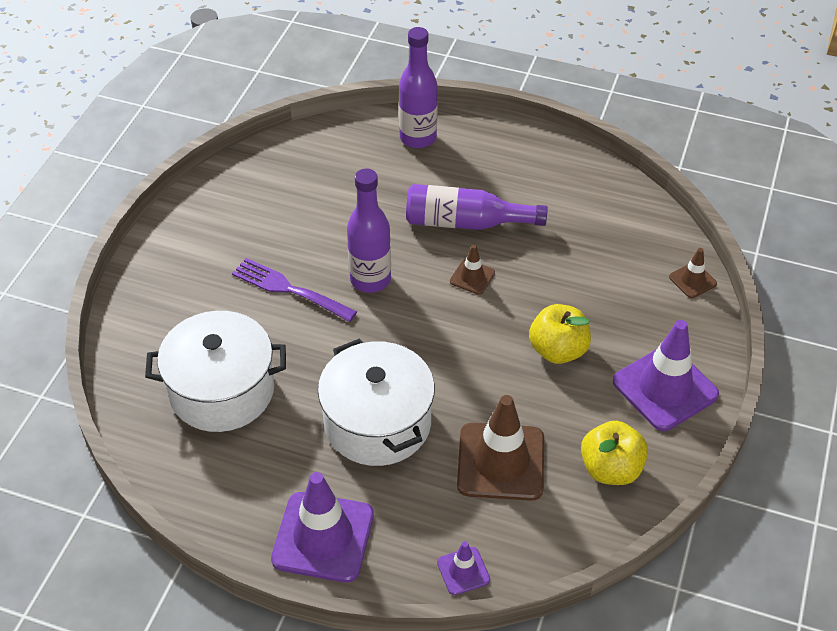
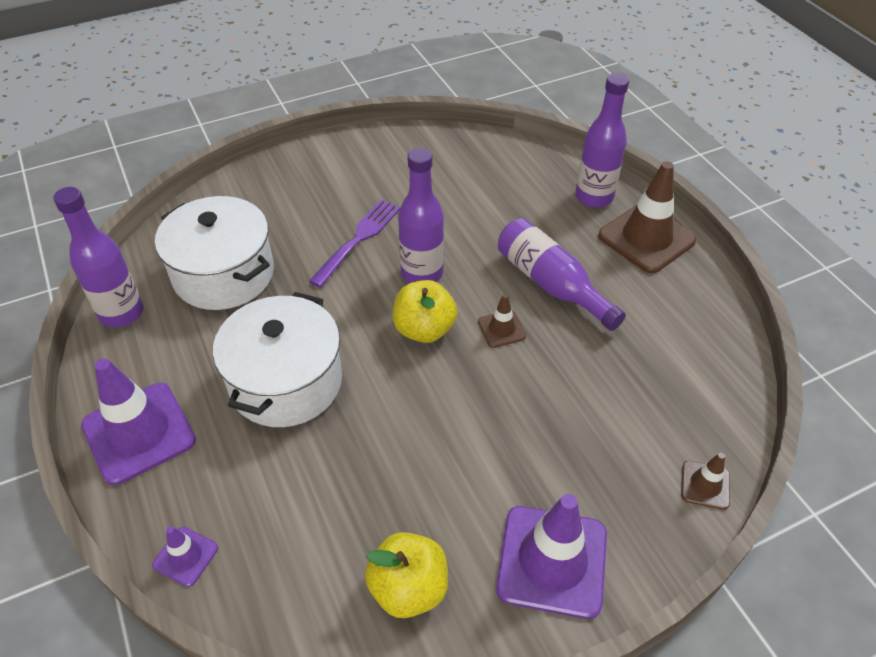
camera: 45 degrees right, 0 degrees up
purple fork [232,258,357,322] -> purple fork turned 45 degrees clockwise [309,200,401,288]
brown traffic cone [457,395,544,501] -> brown traffic cone moved to [598,161,696,273]
yellow apple [529,304,591,364] -> yellow apple moved to [393,280,457,343]
none -> purple bottle [53,187,143,328]

